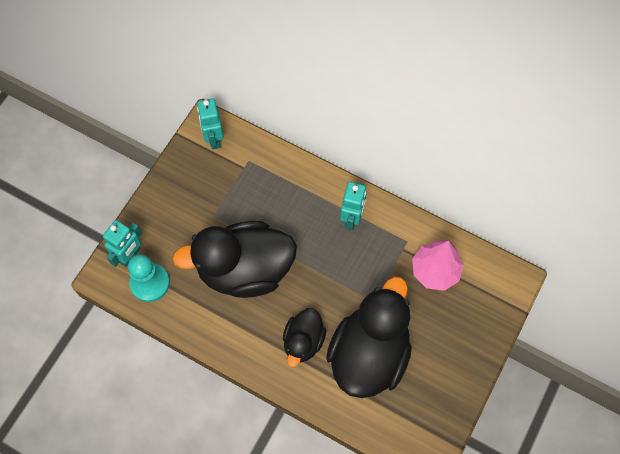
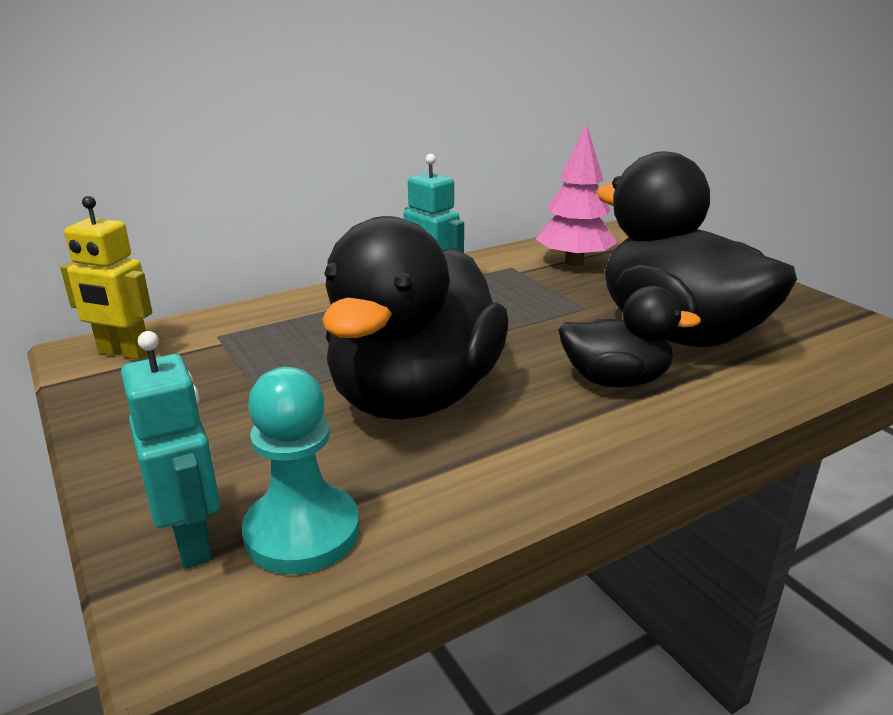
camera: 60 degrees left, 40 degrees down
turquoise robot [197,99,224,149] -> yellow robot [60,196,152,360]
black duck [283,308,326,367] -> black duck turned 45 degrees counterclockwise [559,286,701,387]

